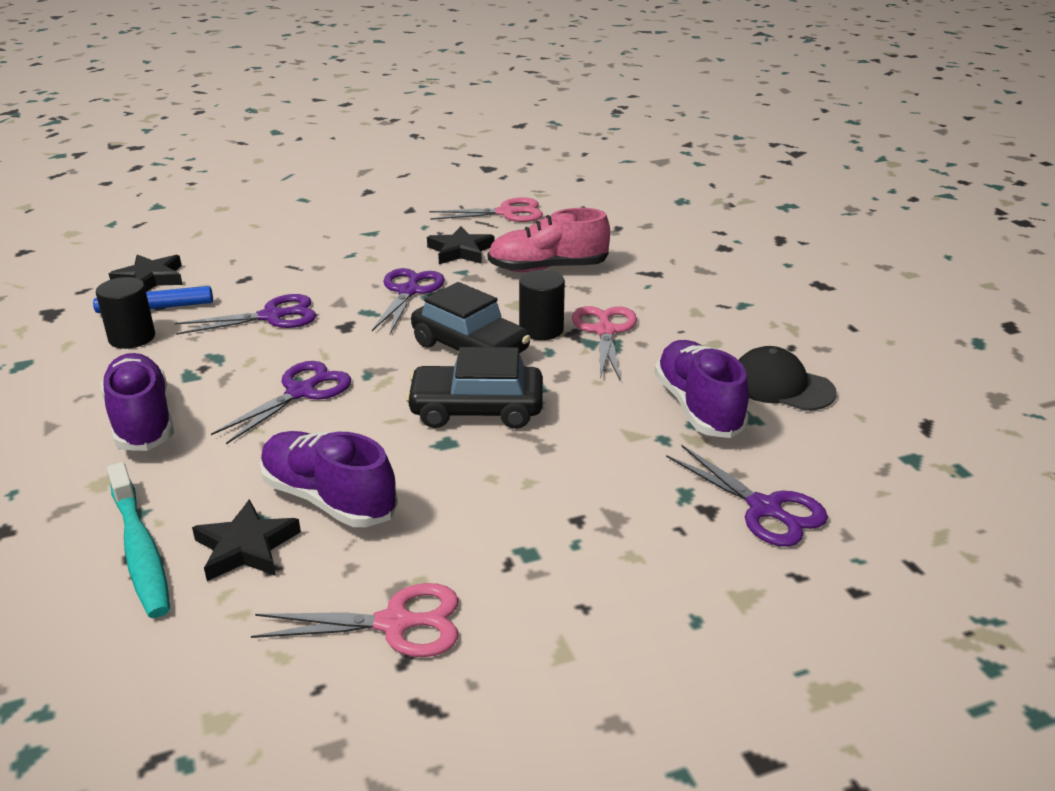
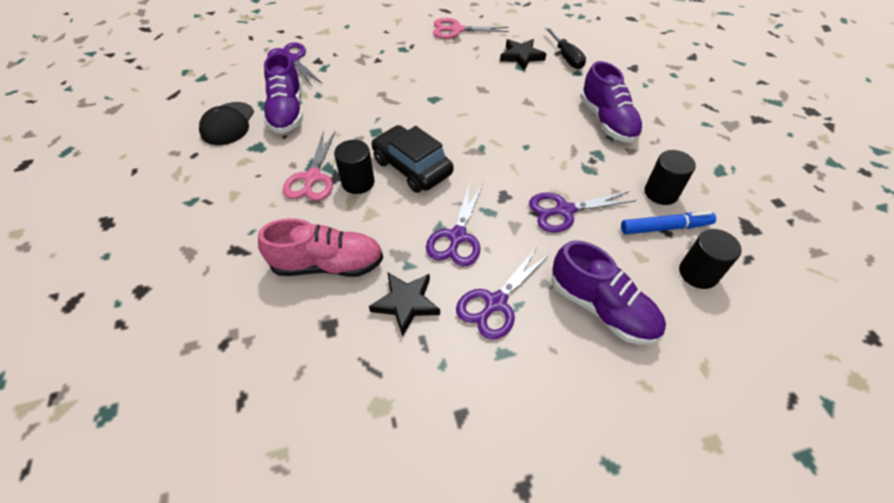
camera: 175 degrees left, 20 degrees up
turquoise toothbrush [107,462,170,618] -> black screwdriver [545,26,586,69]
black star [109,254,183,292] -> black cylinder [679,229,742,289]
purple scissors [211,361,351,444] -> purple scissors moved to [456,247,551,340]
purple shoe [260,431,398,527] -> purple shoe moved to [551,240,666,345]
black car [406,347,543,429] -> none
pink scissors [429,197,543,222] -> none
black cap [739,346,837,411] -> black cap turned 60 degrees clockwise [199,102,254,145]

